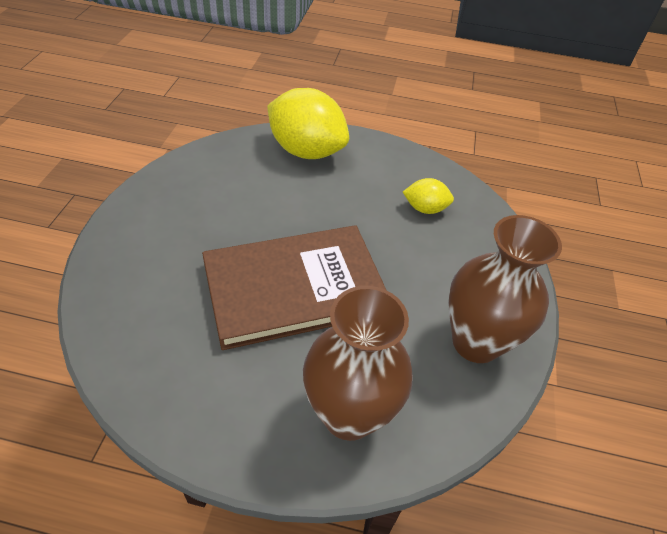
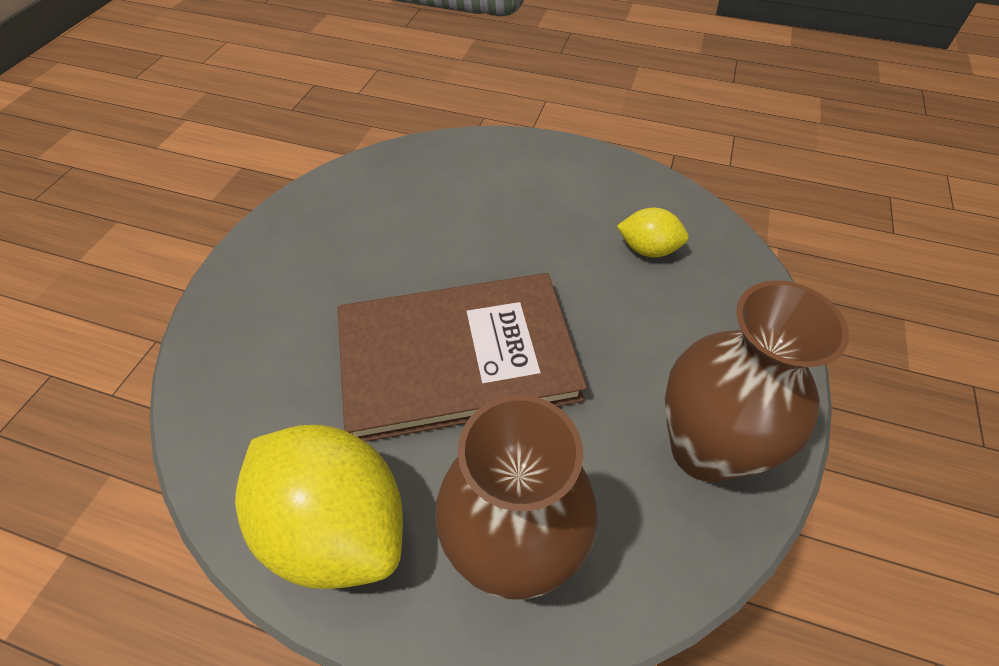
camera: 10 degrees right, 5 degrees up
yellow lemon [267,88,349,159] -> yellow lemon moved to [235,425,403,589]

